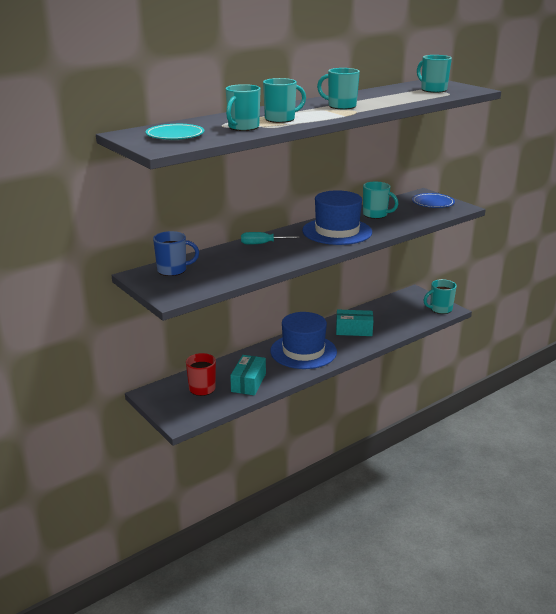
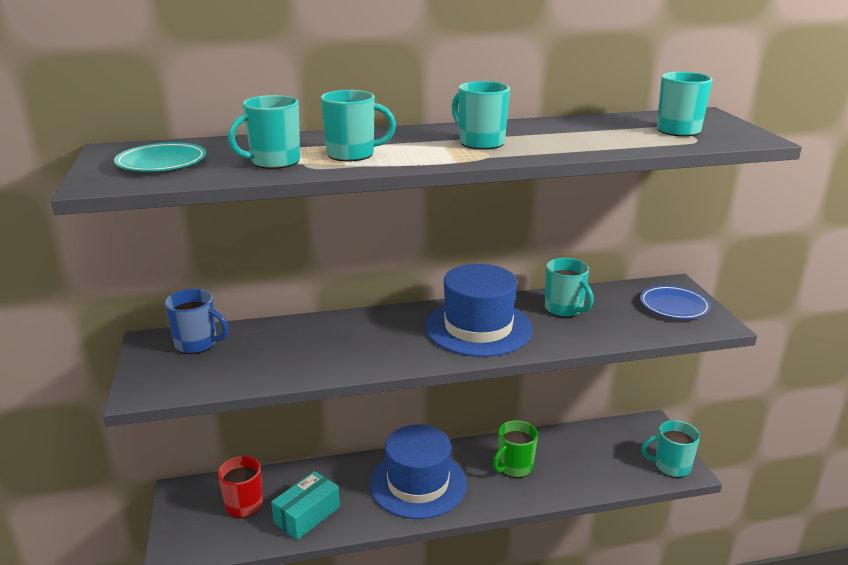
camera: 25 degrees right, 0 degrees up
turquoise screwdriver [241,232,300,244] -> none
turquoise box [336,309,373,336] -> green mug [493,420,538,478]

